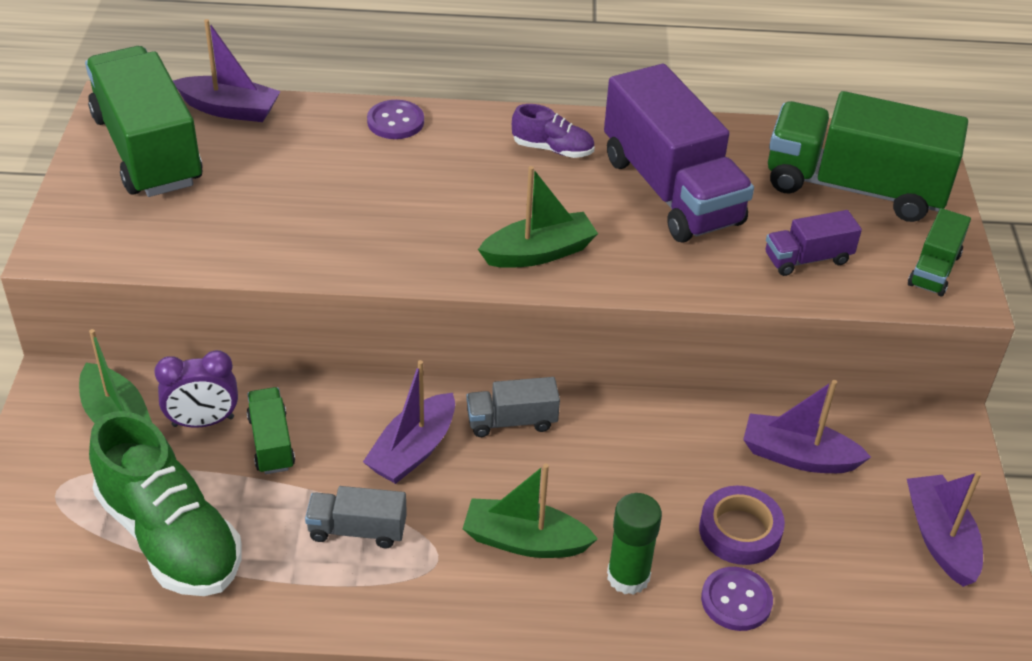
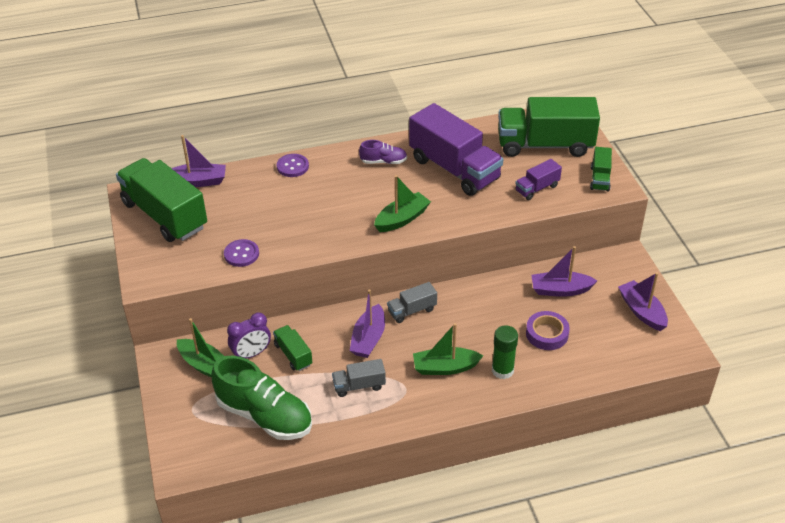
camera: 15 degrees left, 0 degrees up
purple button [701,567,773,631] -> purple button moved to [224,239,259,267]

